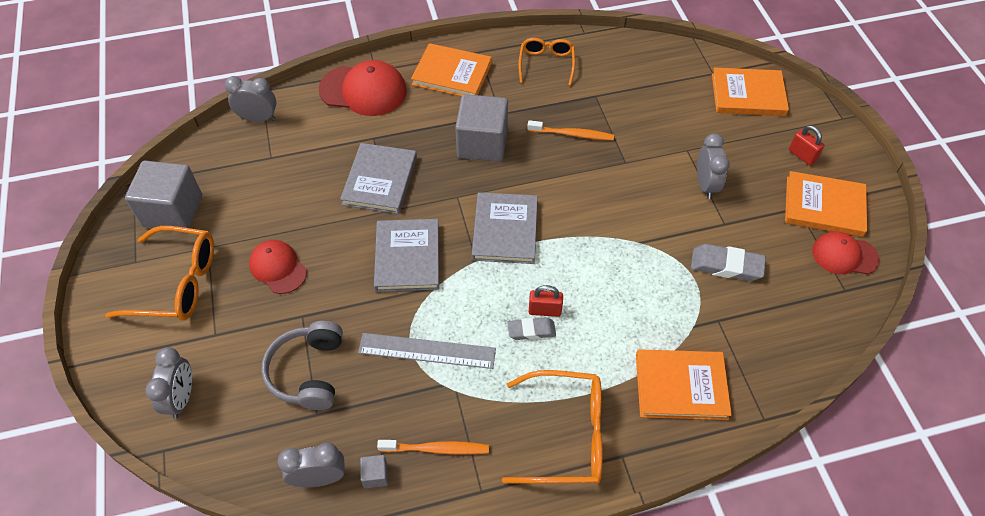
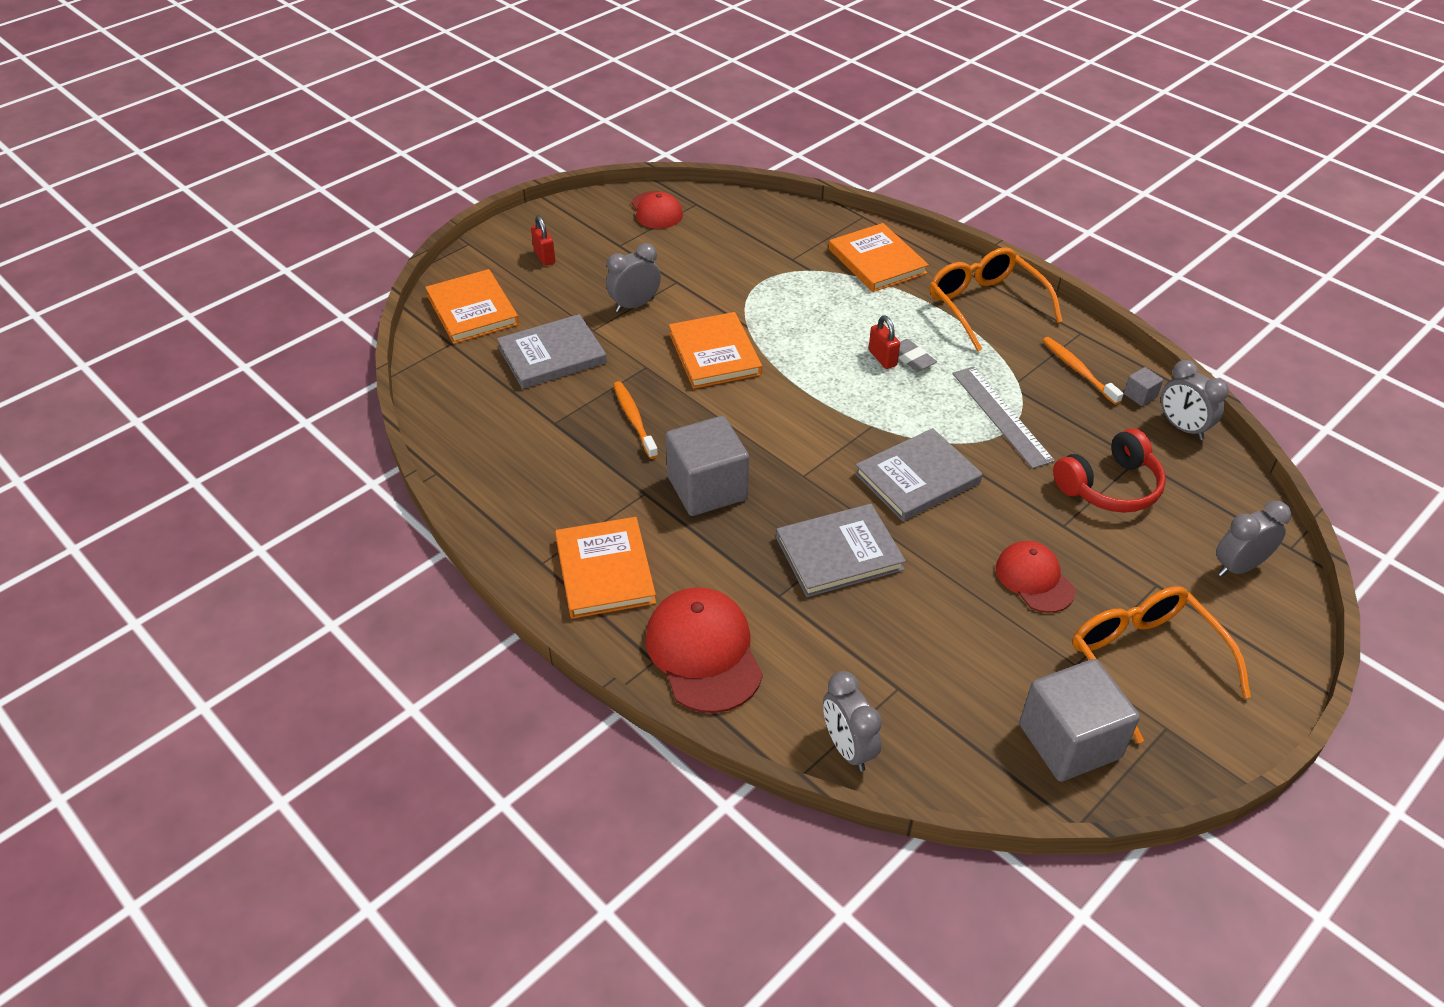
camera: 120 degrees left, 10 degrees down
red cap [249,240,307,294] -> red cap turned 135 degrees clockwise [996,541,1075,613]
grey headphones [261,321,343,410] -> red headphones [1053,428,1166,513]
grey book [472,192,538,264] -> grey book moved to [497,314,607,389]
orange glasses [518,38,575,86] -> none
grey eraser [691,244,766,281] -> none
orange book [785,171,867,237] -> orange book moved to [669,312,762,389]
red padlock [789,125,824,166] -> red padlock turned 45 degrees counterclockwise [531,215,556,266]

